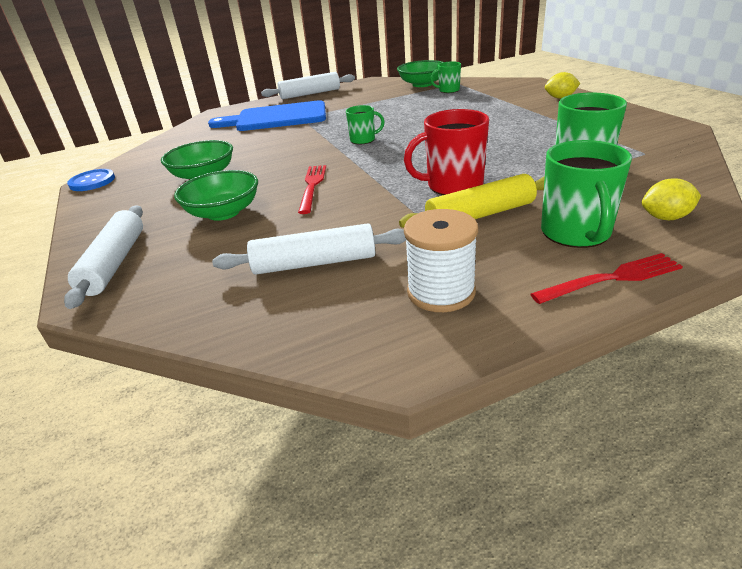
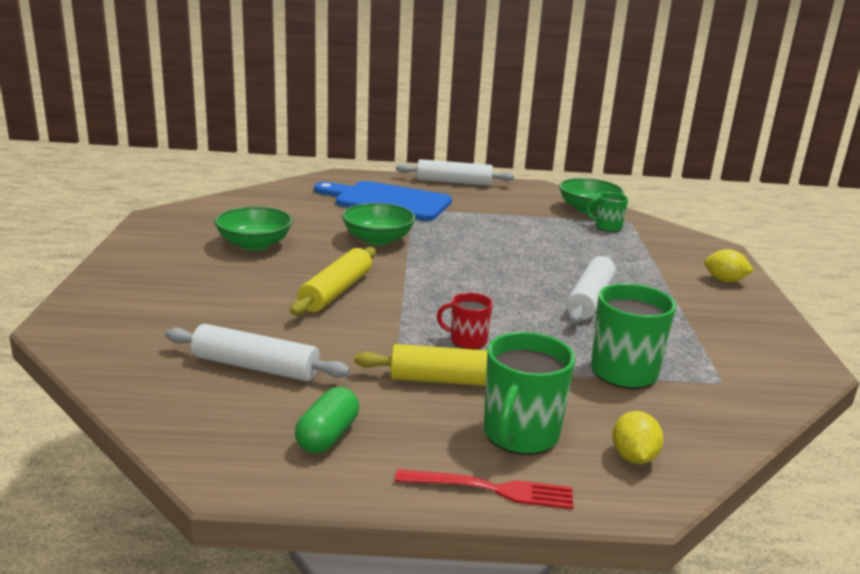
camera: 20 degrees right, 10 degrees down
white rolling pin [64,206,143,309] -> white rolling pin moved to [566,255,616,323]
blue button [67,169,115,191] -> none
green bowl [174,170,258,221] -> green bowl moved to [342,203,416,245]
red fork [298,165,326,214] -> yellow rolling pin [290,247,376,315]
green mug [346,105,385,144] -> none
red mug [404,109,489,195] -> red mug [437,293,493,349], size x0.57
white spool [404,209,478,312] -> green capsule [295,387,359,453]
yellow lemon [642,178,701,220] -> yellow lemon turned 75 degrees clockwise [612,411,663,464]

